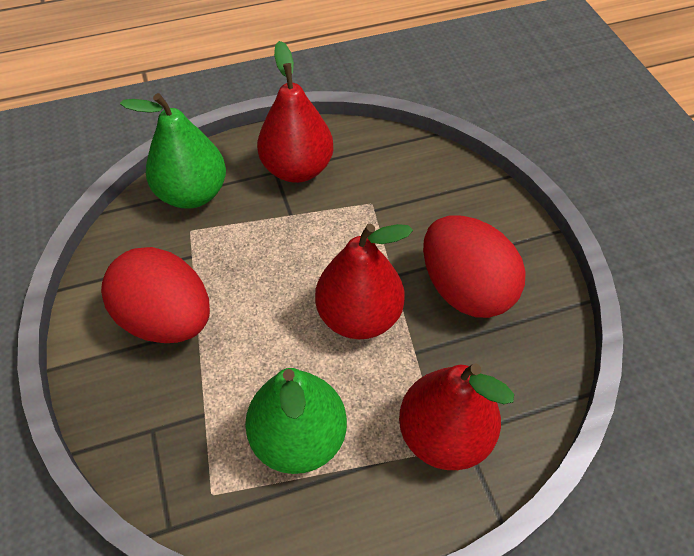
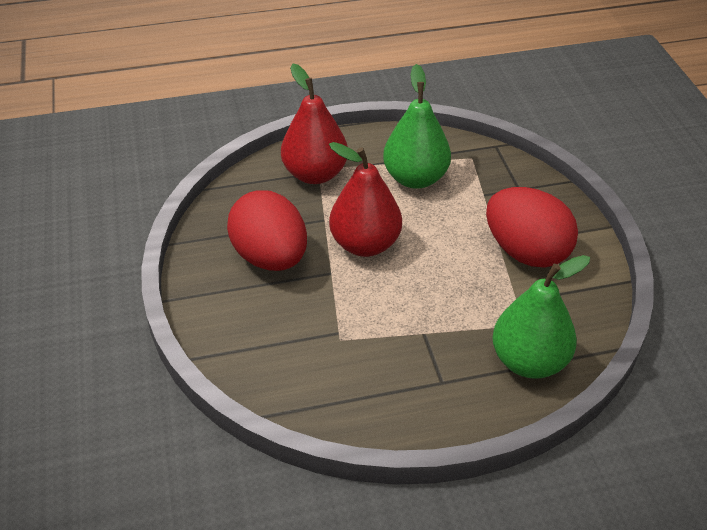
camera: 175 degrees left, 10 degrees down
red pear [257,41,334,183] -> none

